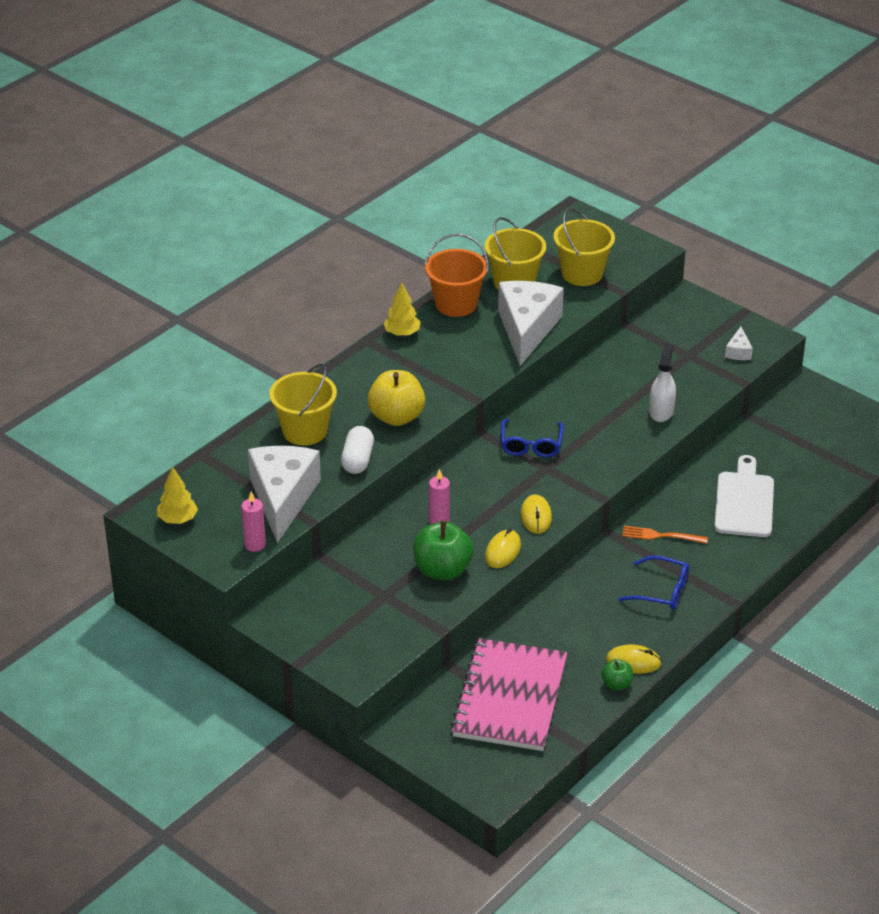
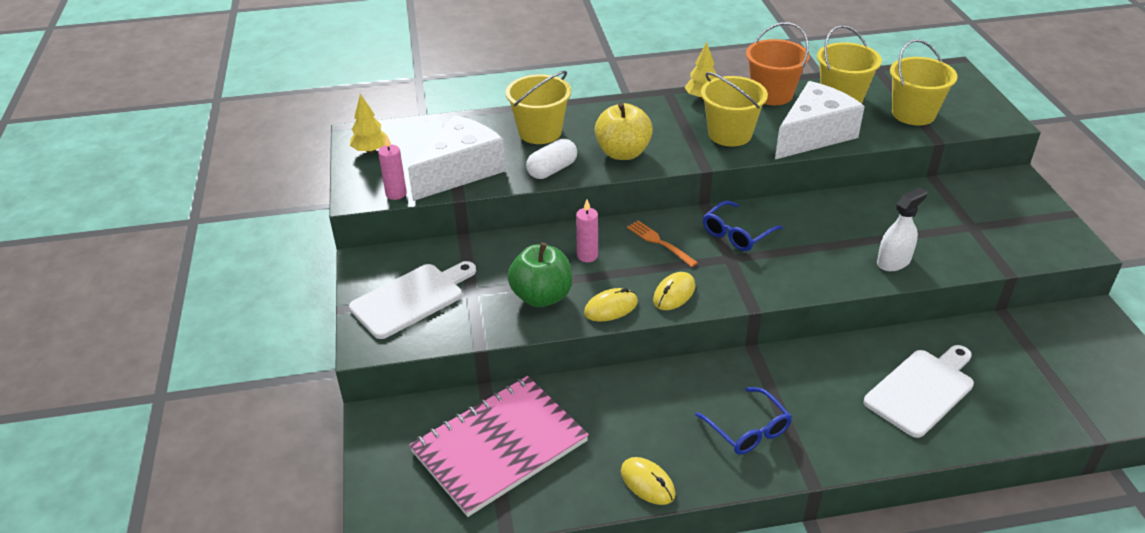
camera: 40 degrees right, 0 degrees up
green apple [601,659,633,690] -> none
orange fork [622,526,708,544] -> orange fork moved to [627,221,698,267]
white cheese [725,327,753,360] -> none
none -> white cutting board [349,261,476,339]
none -> yellow bucket [701,72,768,147]

